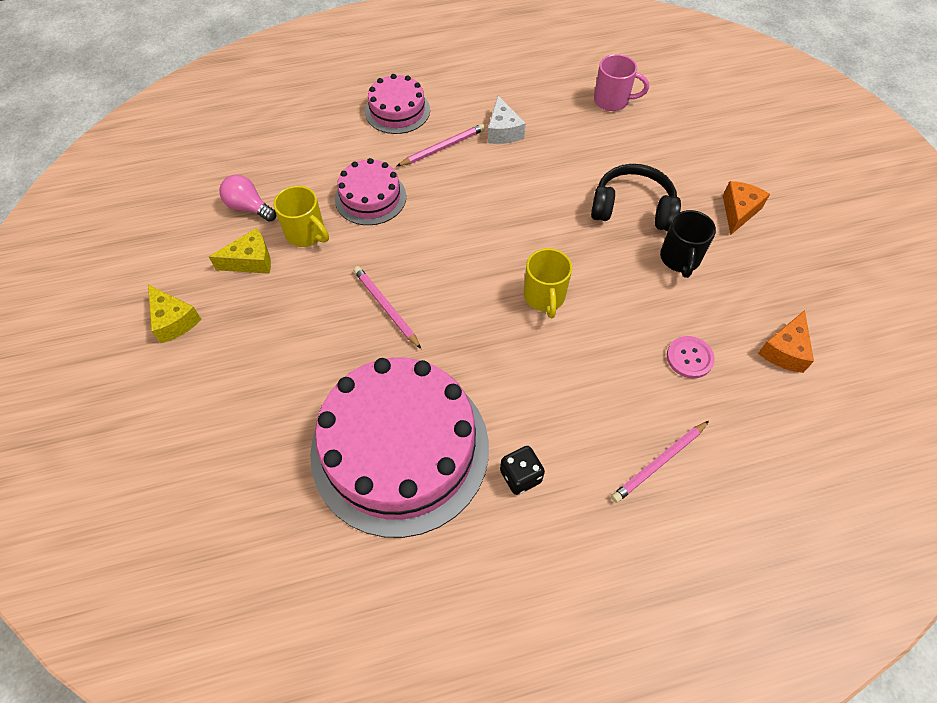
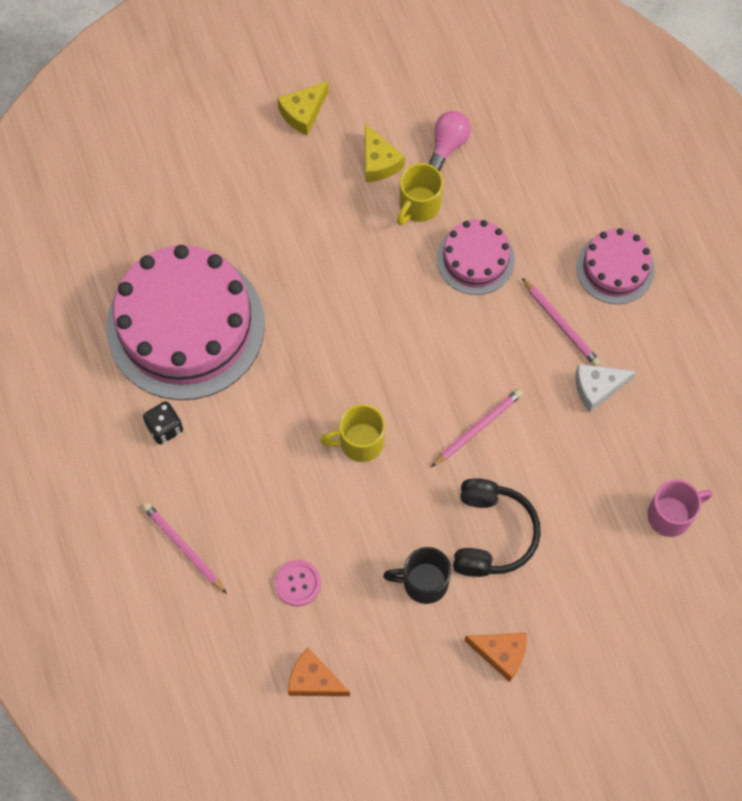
camera: 85 degrees right, 10 degrees up
pink pencil [353,266,421,349] -> pink pencil moved to [431,389,523,467]
pink mug [594,54,649,111] -> pink mug turned 120 degrees counterclockwise [647,480,713,537]

